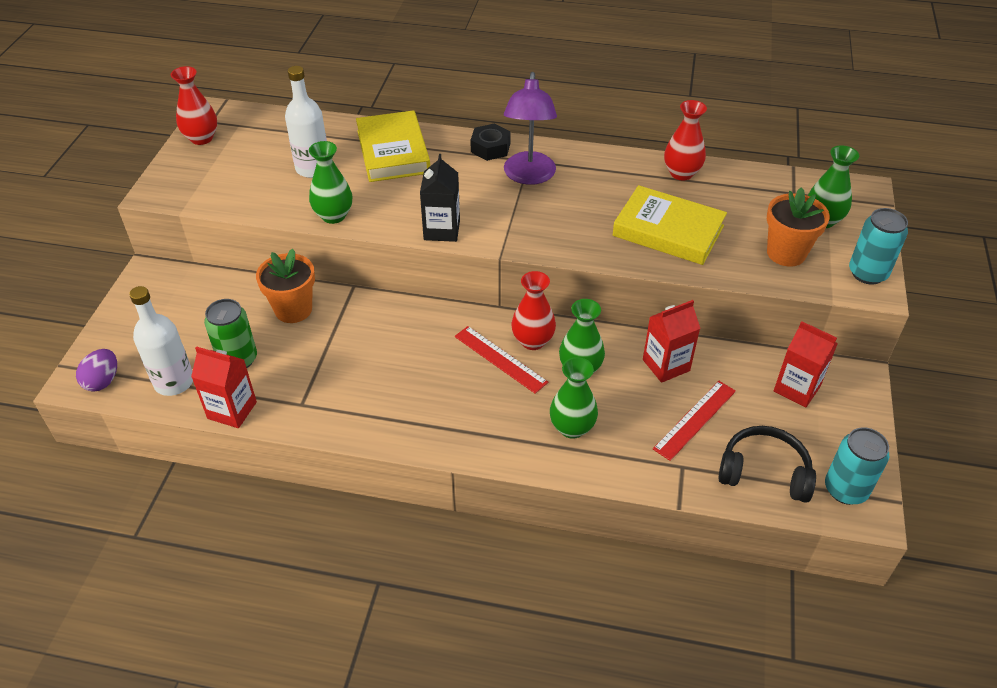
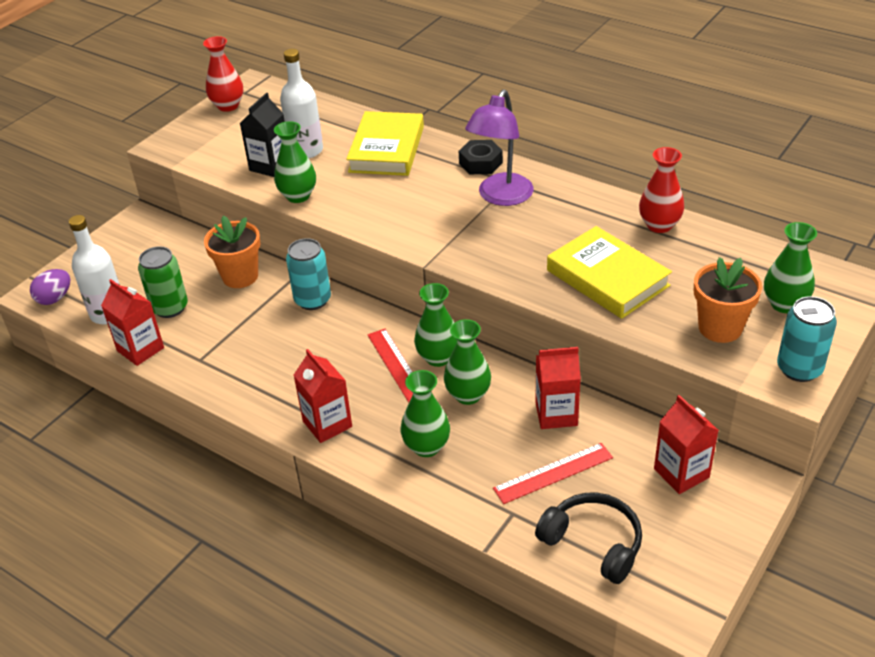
camera: 25 degrees right, 5 degrees down
black carton [420,154,460,242] -> black carton moved to [240,93,285,177]
red vase [511,271,556,350] -> green vase [414,283,457,367]
turquoise can [825,427,889,505] -> turquoise can moved to [286,238,331,310]
none -> red carton [294,349,352,443]

